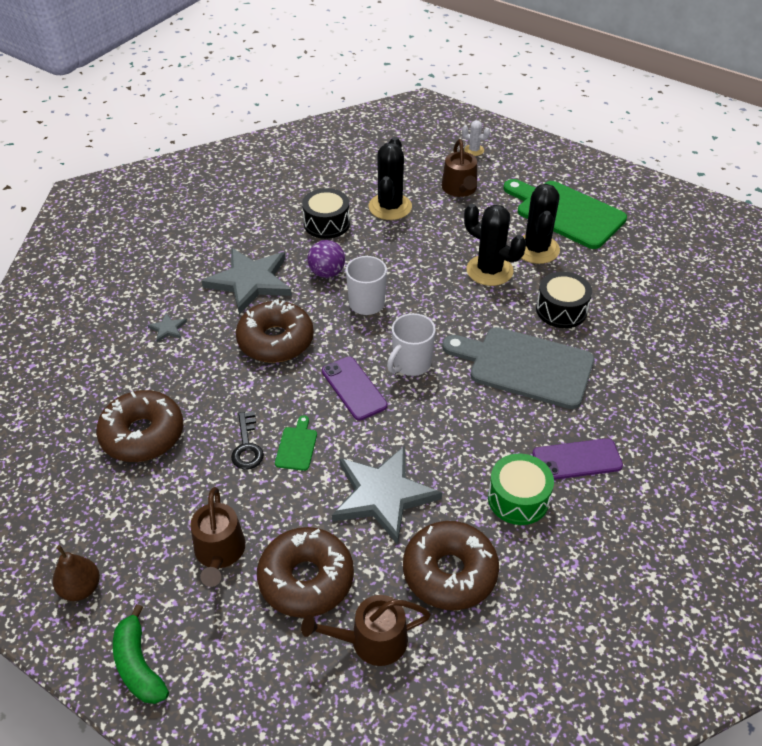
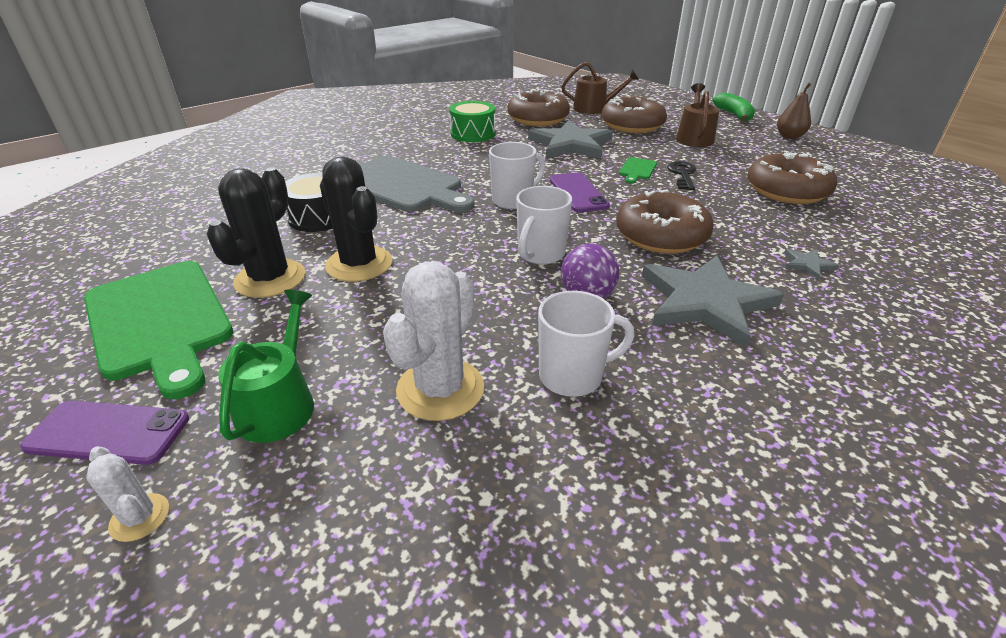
camera: 165 degrees left, 10 degrees down
black drum [302,188,350,239] -> white mug [538,291,635,397]
black cactus [368,137,412,220] -> white cactus [383,261,484,421]
brown watering can [442,139,477,197] -> green watering can [218,290,314,443]
purple phone [532,438,623,480] -> purple phone moved to [20,401,189,465]

